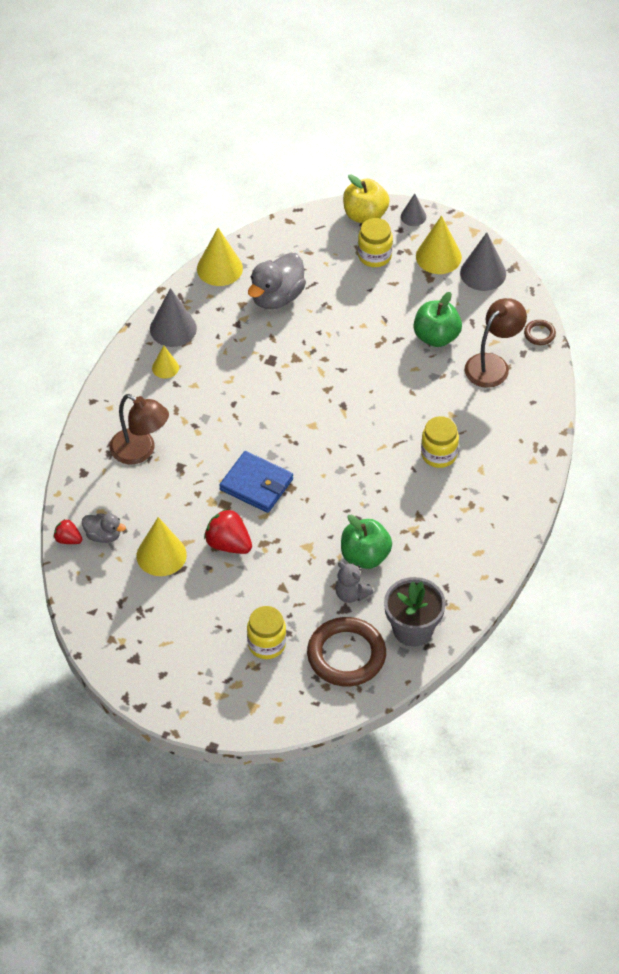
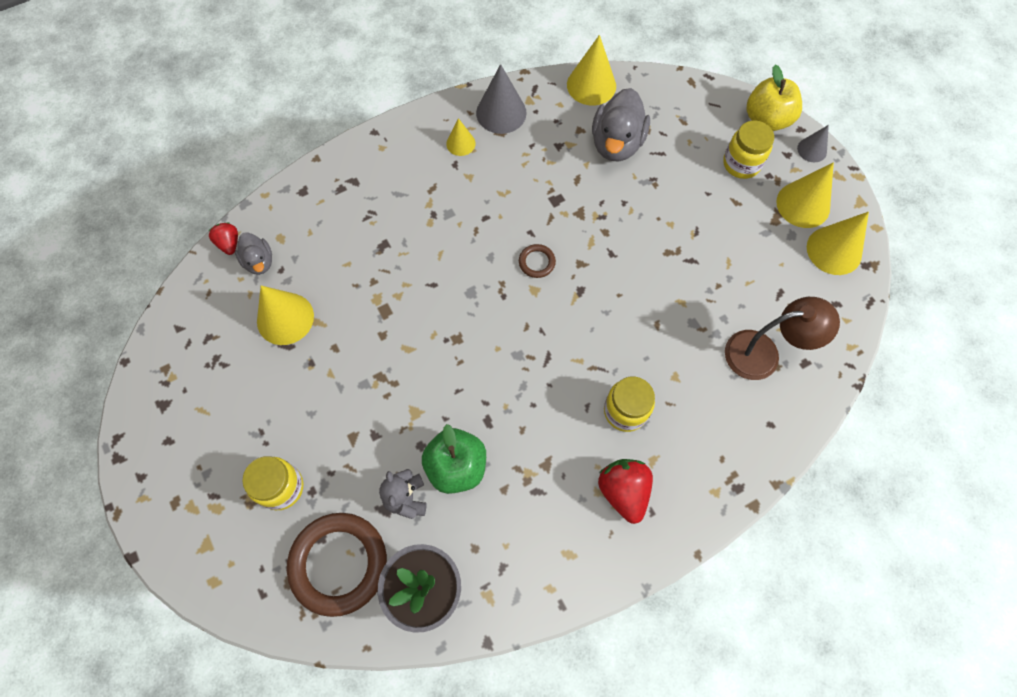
camera: 40 degrees right, 15 degrees up
brown lamp [110,394,169,464] -> none
red strawberry [204,509,252,554] -> red strawberry moved to [598,459,653,524]
blue wallet [219,451,293,513] -> none
grey duck [248,253,306,309] -> grey duck turned 60 degrees counterclockwise [592,88,650,162]
green apple [413,292,462,347] -> none
grey cone [460,232,506,291] -> yellow cone [807,212,869,275]
brown ring [524,320,556,345] -> brown ring moved to [519,244,556,278]

